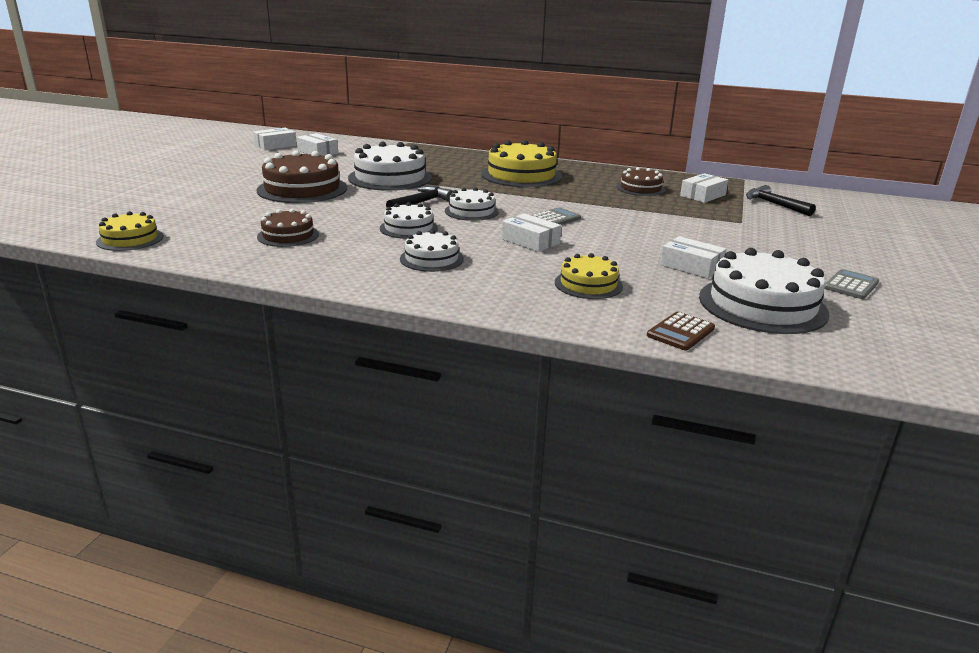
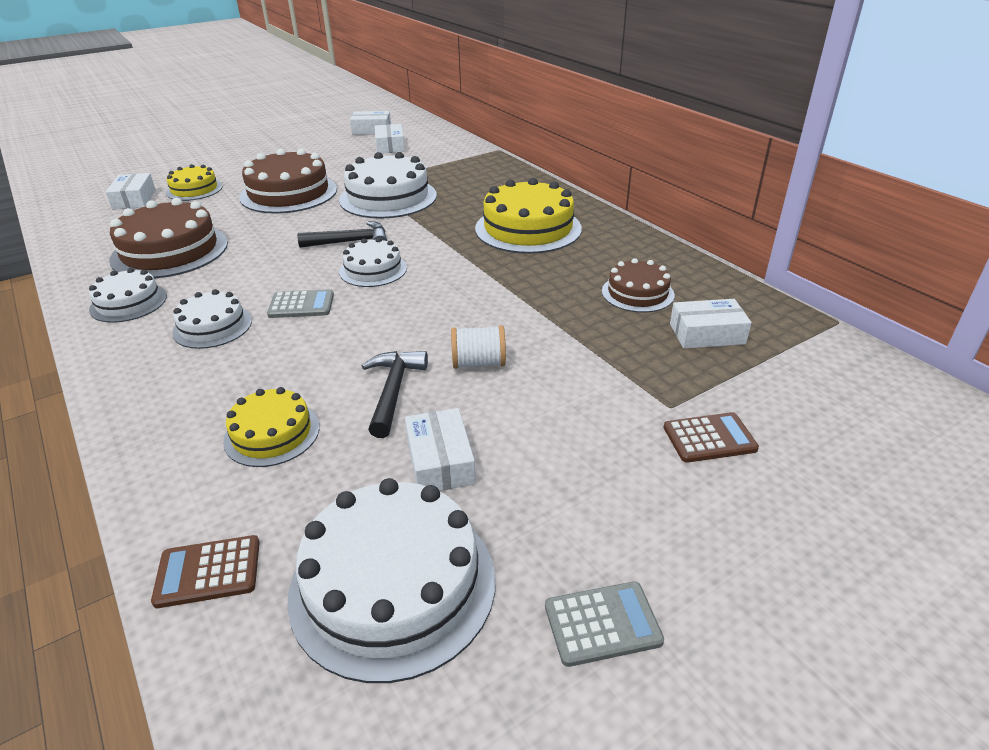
camera: 40 degrees right, 10 degrees up
yellow cake [96,211,164,251] -> yellow cake moved to [166,164,223,201]
brown cake [257,209,319,247] -> brown cake [110,198,228,278], size x1.74
white cake [380,202,438,239] -> white cake moved to [89,268,167,323]
white box [502,213,561,252] -> white box moved to [105,173,156,210]
grey calculator [531,207,581,225] -> grey calculator moved to [267,289,334,318]
black hammer [746,185,816,216] -> black hammer moved to [362,351,428,438]
none -> white spool [451,325,506,369]
none -> brown calculator [663,412,759,463]

